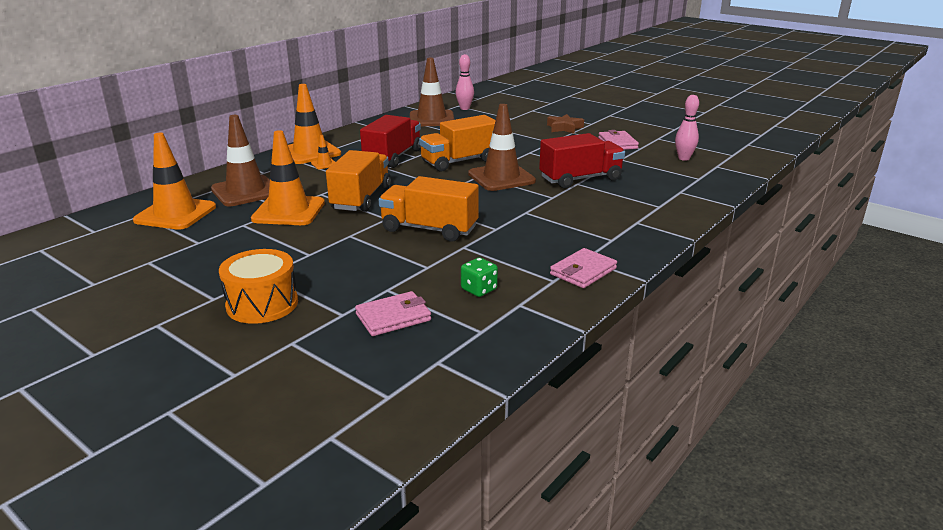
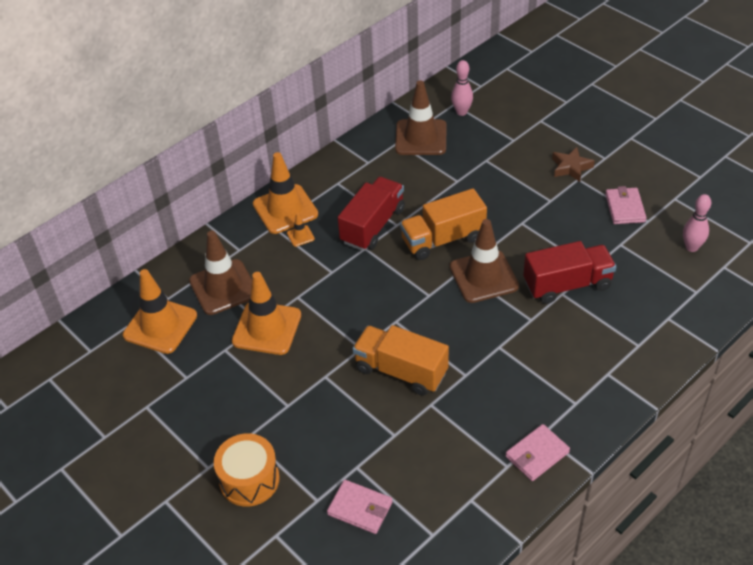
camera: 10 degrees right, 20 degrees up
orange truck [326,150,391,212] -> none
pink wallet [355,291,431,336] -> pink wallet turned 45 degrees clockwise [327,480,393,534]
green dice [461,257,498,297] -> none

